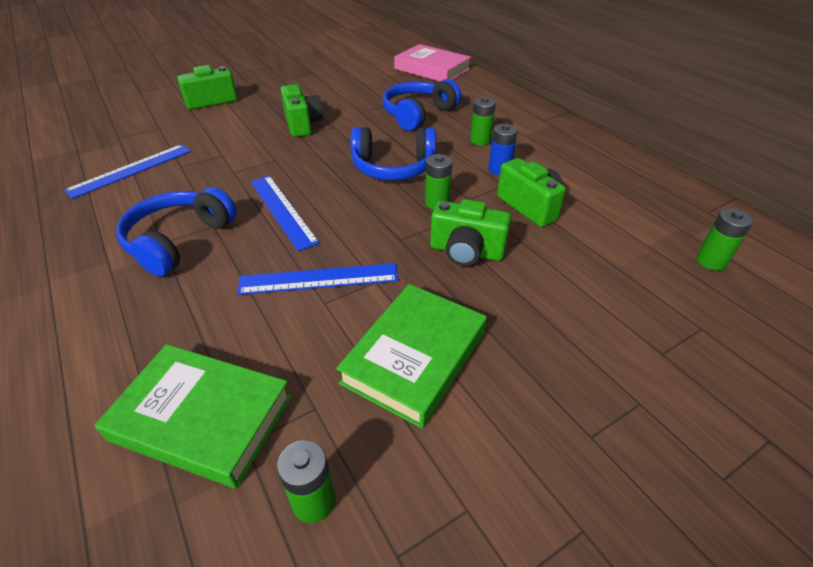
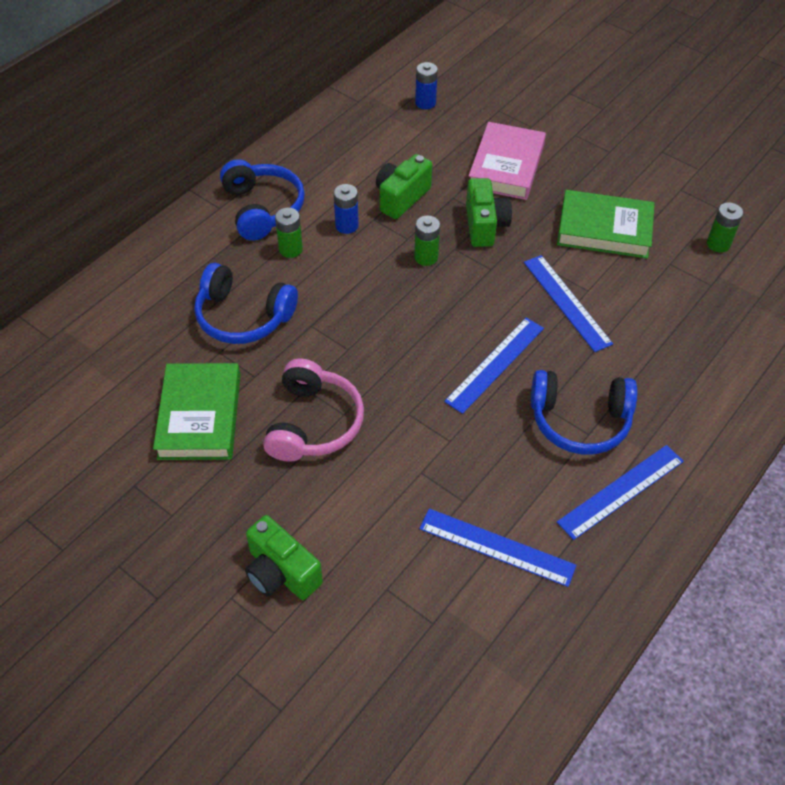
camera: 110 degrees left, 10 degrees up
green book [94,344,292,489] -> green book moved to [153,363,240,460]
green camera [281,84,323,137] -> pink headphones [263,358,364,462]
blue headphones [350,127,436,180] -> blue headphones moved to [220,159,305,240]
pink book [394,44,471,81] -> pink book moved to [469,122,546,200]
green battery [696,208,753,271] -> blue battery [415,62,438,109]
none -> blue ruler [557,445,684,540]

